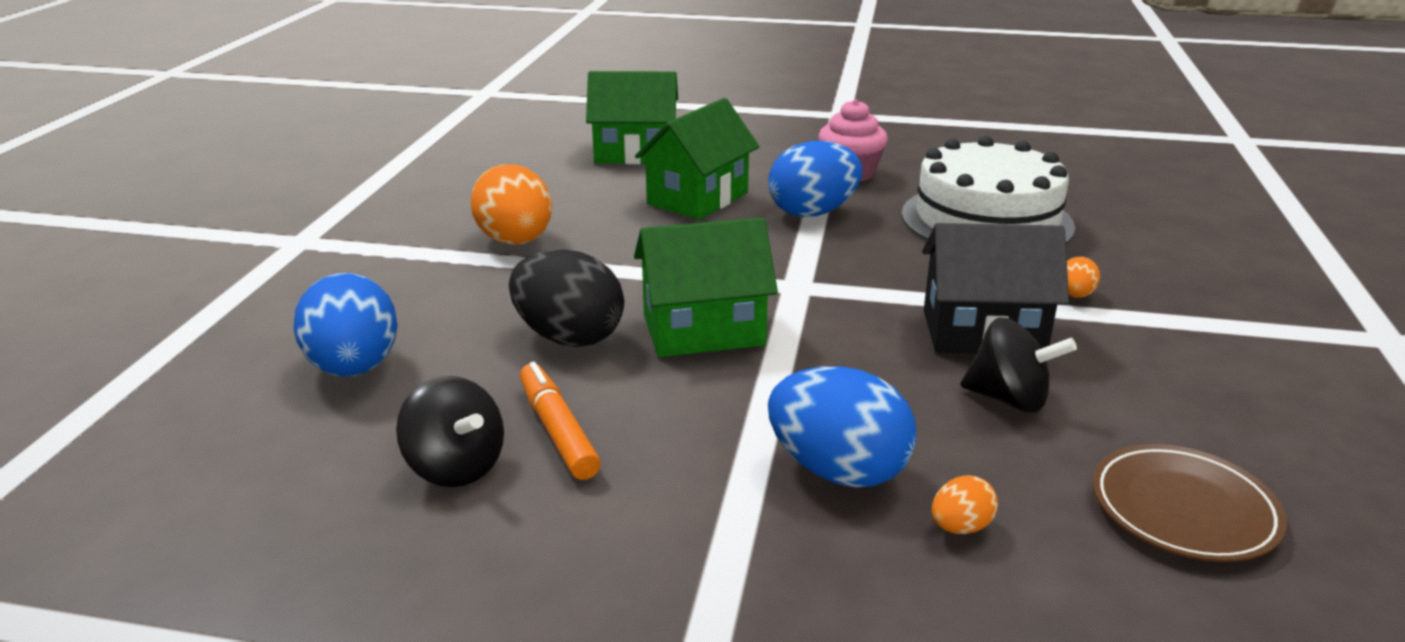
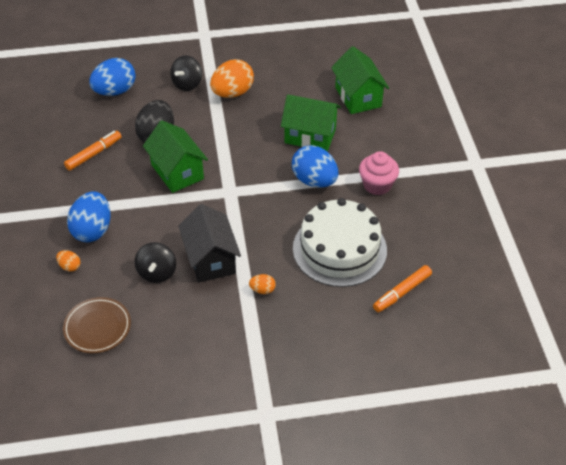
camera: 70 degrees right, 20 degrees up
black spinning top [396,376,504,487] -> black spinning top moved to [170,55,202,91]
none -> orange marker [373,265,432,312]

